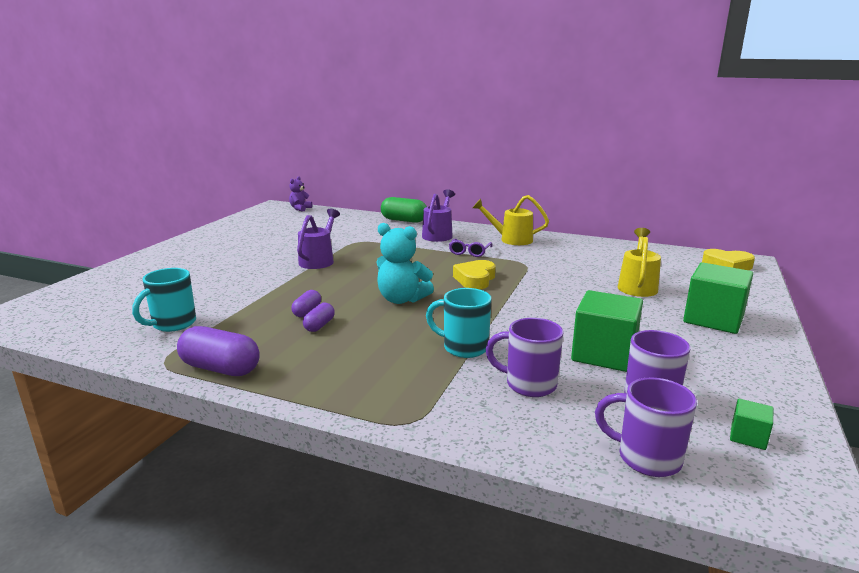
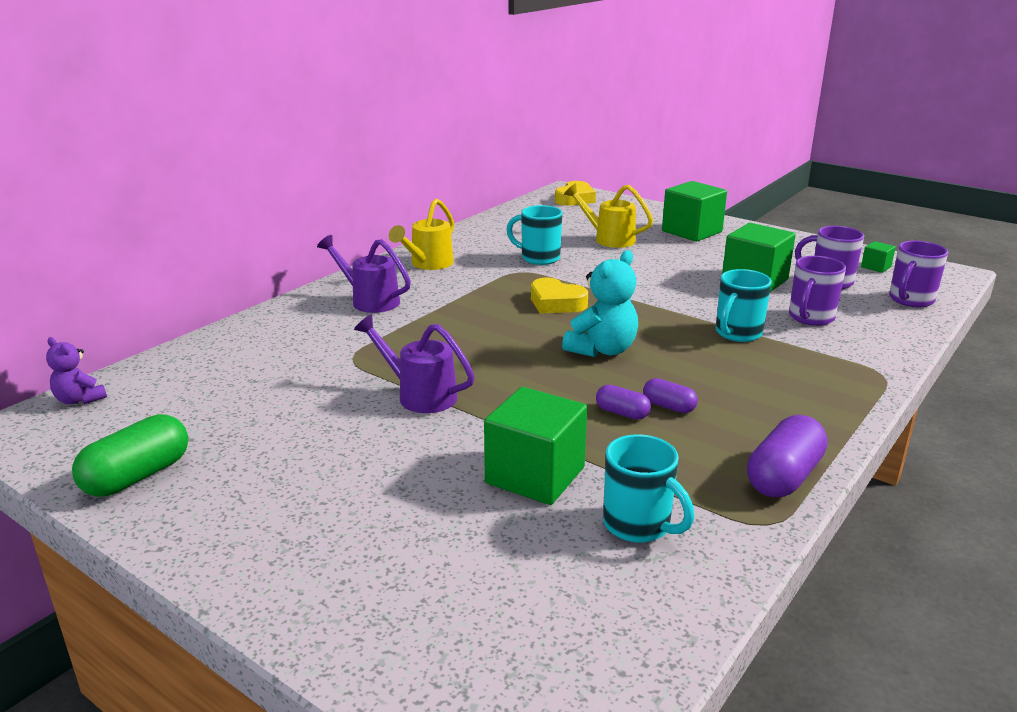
camera: 75 degrees left, 5 degrees up
green capsule [381,197,427,223] -> green capsule moved to [72,414,188,497]
purple glasses [449,239,493,257] -> none
none -> green cube [484,387,587,505]
none -> turquoise mug [506,205,562,265]

